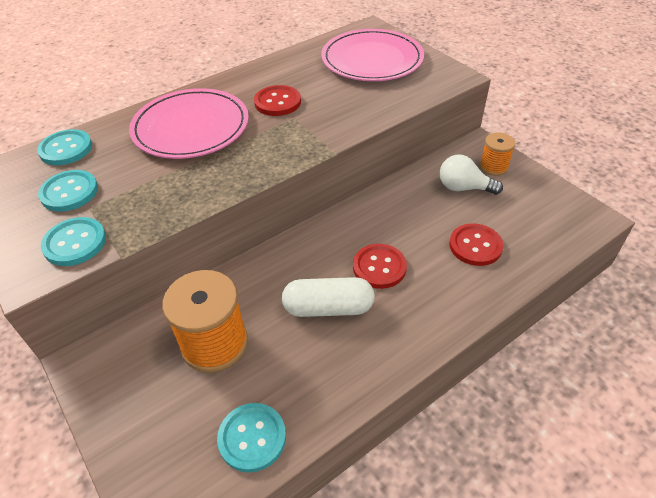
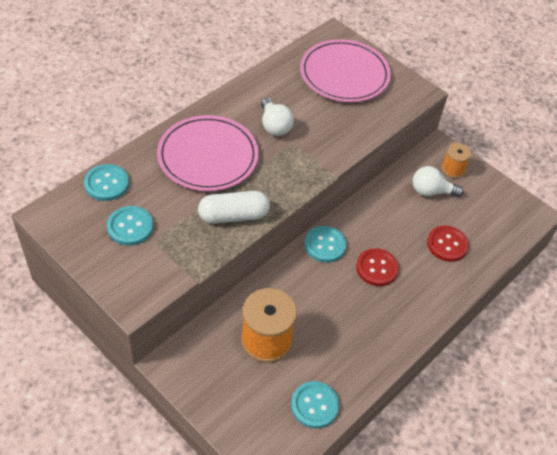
camera: 15 degrees left, 5 degrees up
turquoise button [41,217,106,266] -> turquoise button moved to [305,226,347,263]
red button [254,85,301,116] -> white light bulb [261,98,294,136]
white capsule [282,277,375,317] -> white capsule moved to [198,191,270,224]

